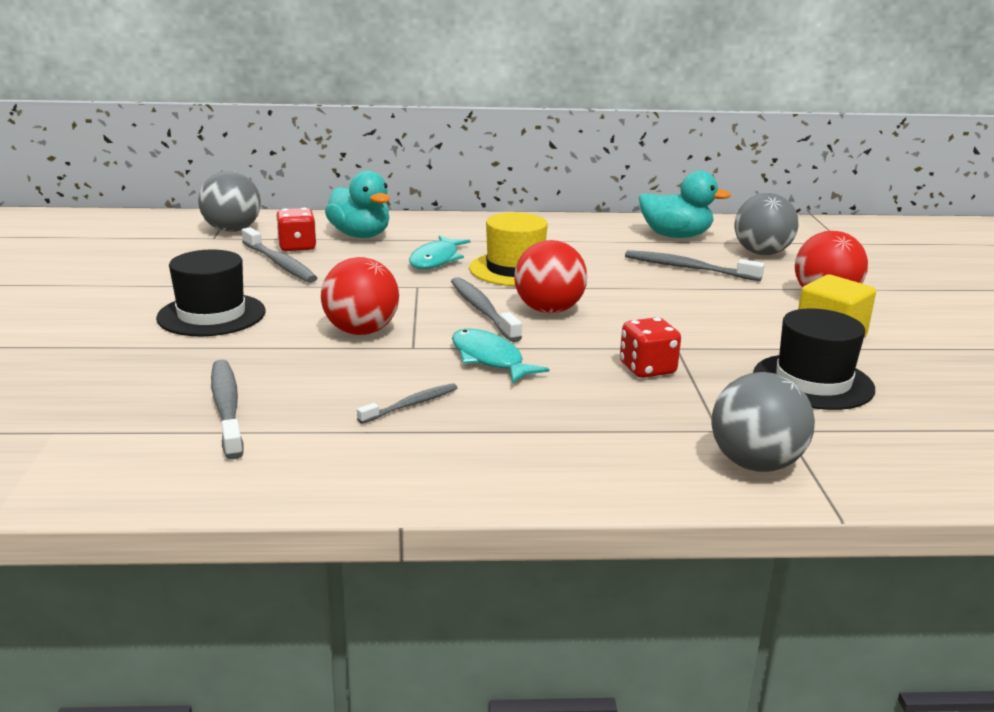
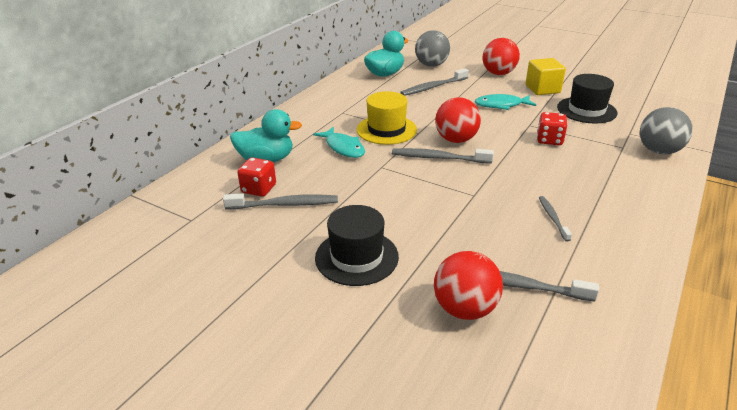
camera: 55 degrees left, 10 degrees up
grey ball [198,171,261,232] -> none
red ball [321,257,399,335] -> red ball moved to [434,251,503,320]
turquoise fish [452,329,549,384] -> turquoise fish moved to [475,94,536,110]

